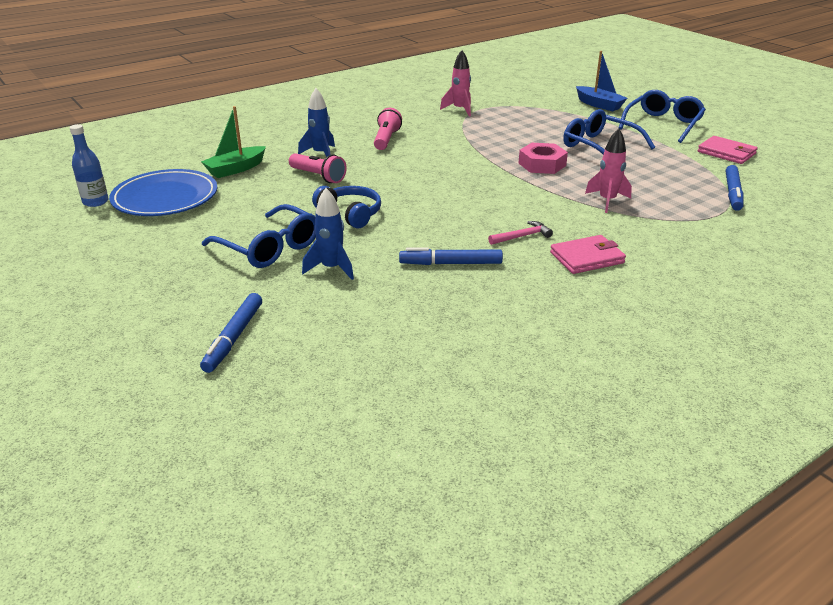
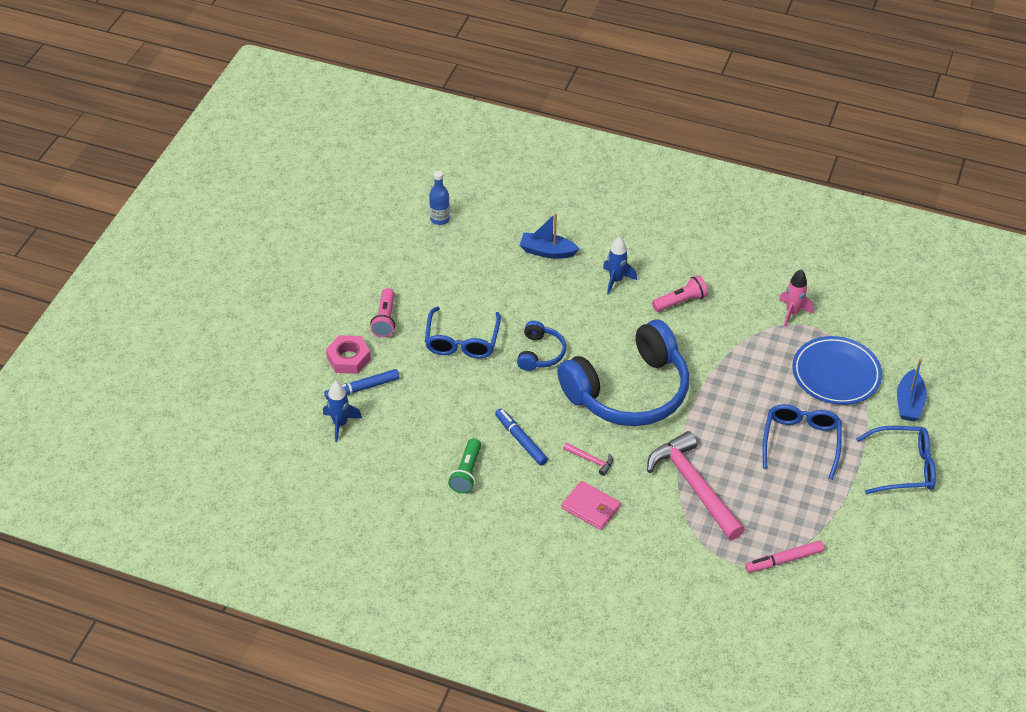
camera: 55 degrees right, 15 degrees up
blue plate [109,169,217,216] -> blue plate moved to [792,336,882,405]
green boat [201,106,266,178] -> blue boat [520,213,580,259]
pink flashlight [289,153,347,183] -> pink flashlight moved to [370,288,395,337]
blue rocket [302,188,354,280] -> blue rocket moved to [323,381,362,442]
pink nut [518,143,568,174] -> pink nut moved to [326,335,371,374]
pink rocket [585,128,632,213] -> pink hammer [647,431,745,540]
pink wallet [698,136,758,164] -> none
blue marker [726,165,743,211] -> pink marker [745,540,825,573]
none -> green flashlight [448,438,481,493]
none -> blue headphones [557,320,689,426]

